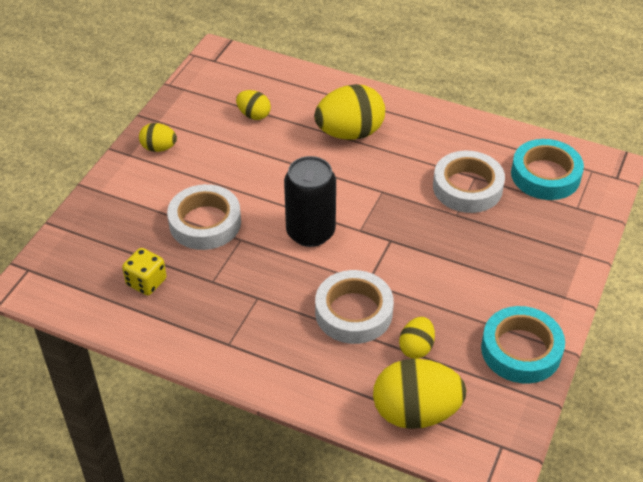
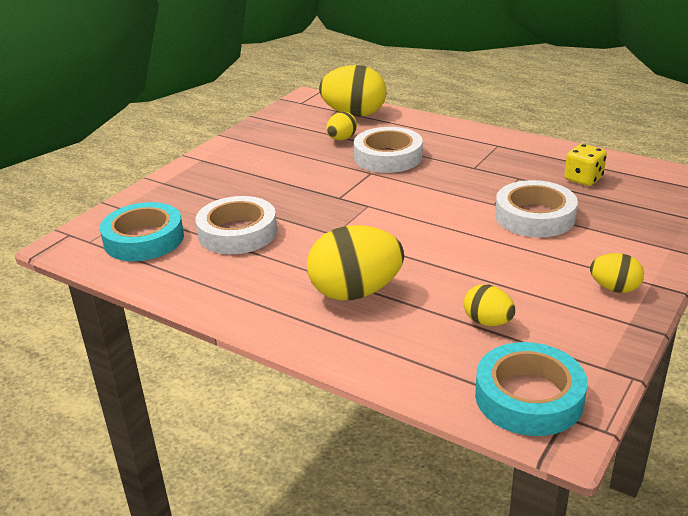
camera: 170 degrees left, 15 degrees down
black can [284,156,336,247] -> none
turquoise tape [481,306,565,384] -> turquoise tape moved to [475,342,588,436]

